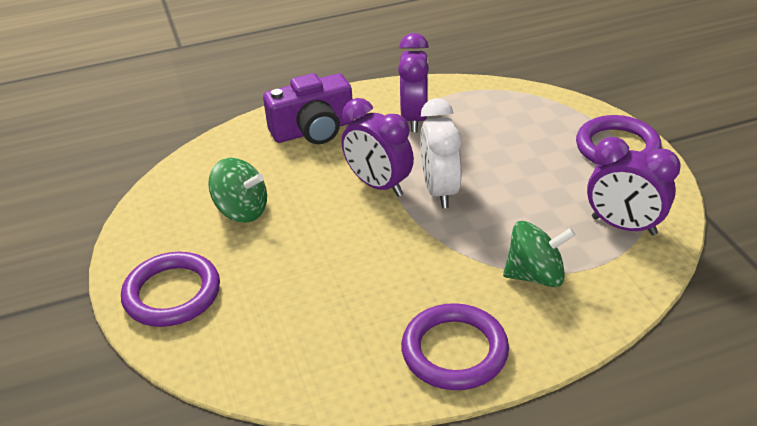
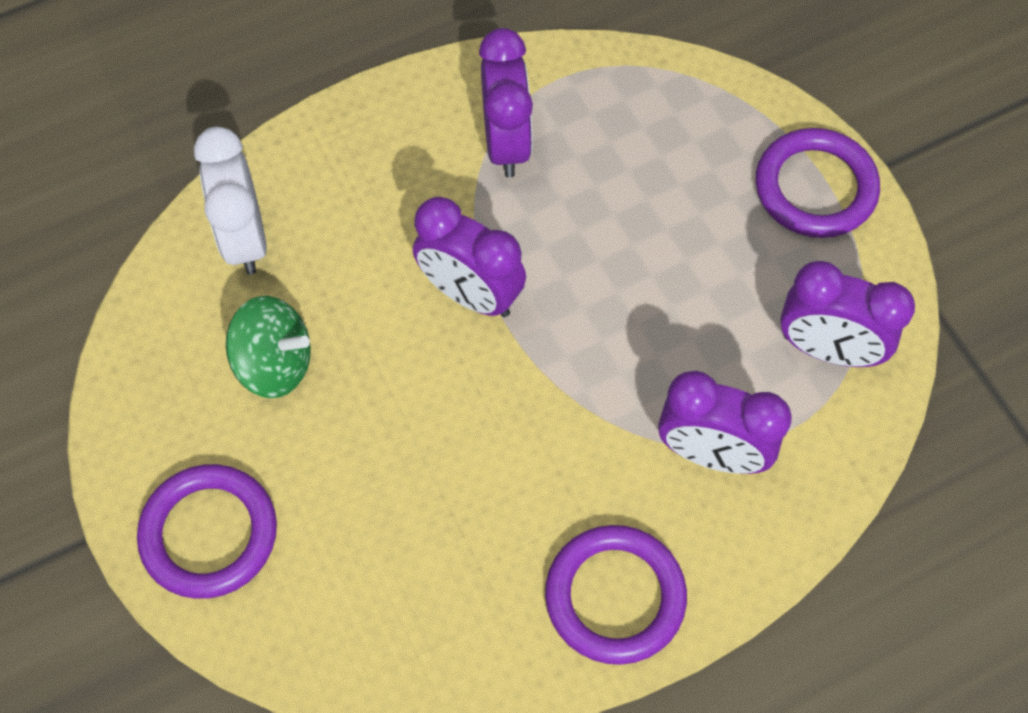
camera: 10 degrees left, 25 degrees up
purple camera [263,73,354,144] -> none
white clock [420,98,462,208] -> white clock moved to [194,127,267,275]
green spinning top [503,221,575,287] -> purple clock [658,371,792,474]

